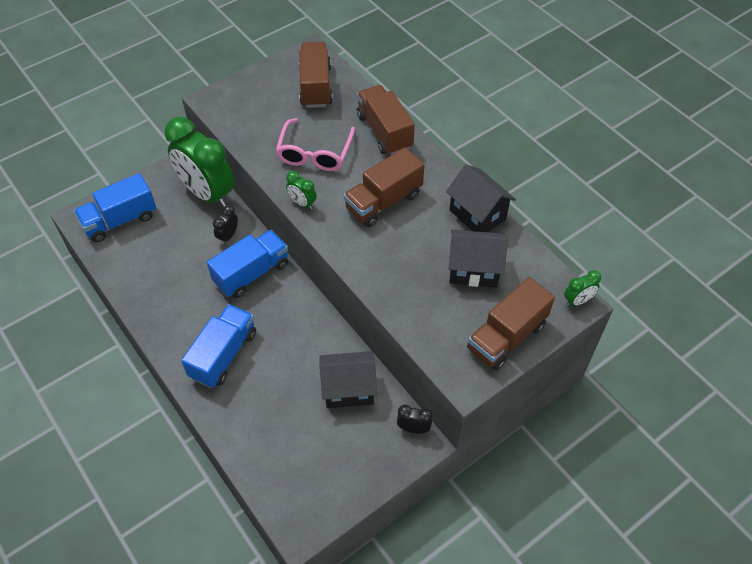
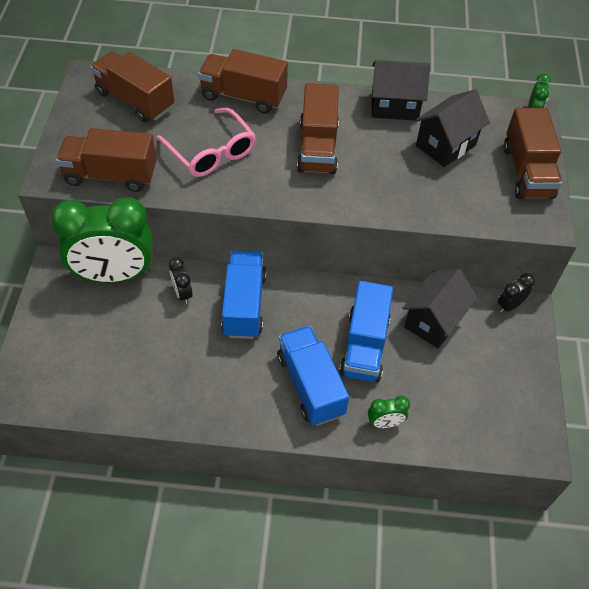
camera: 50 degrees left, 0 degrees up
blue truck [74,173,156,242] -> blue truck moved to [339,281,393,382]
green clock [286,171,317,209] -> green clock moved to [368,396,410,428]
none -> brown truck [56,128,157,192]

